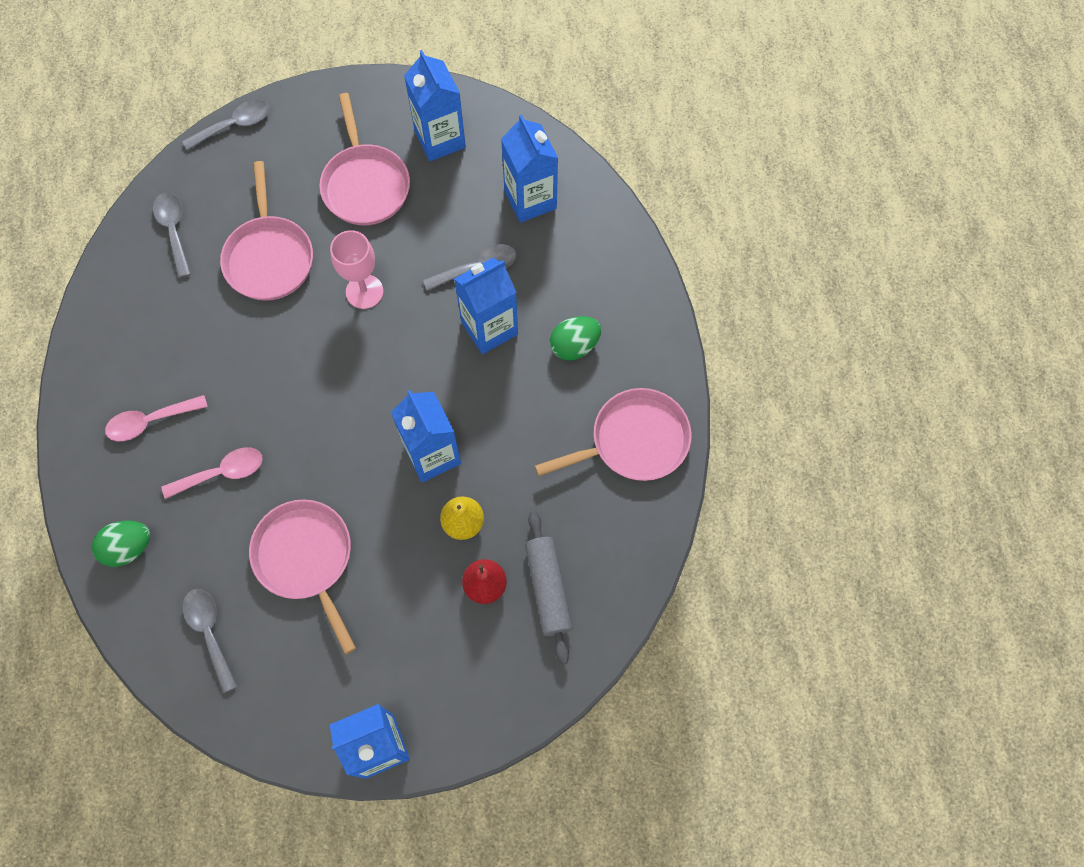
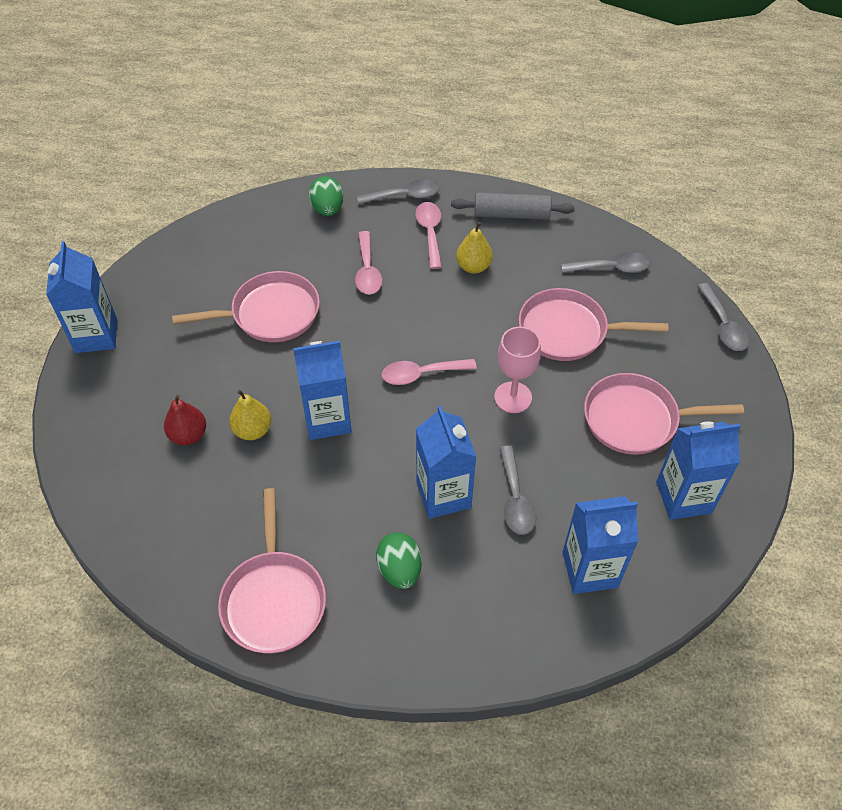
camera: 105 degrees right, 15 degrees down
grey spoon [182,589,238,693] -> grey spoon moved to [357,179,440,204]
grey rolling pin [525,511,572,664] -> grey rolling pin moved to [451,193,575,220]
none -> pink spoon [382,359,477,385]
none -> yellow pear [456,222,493,274]

